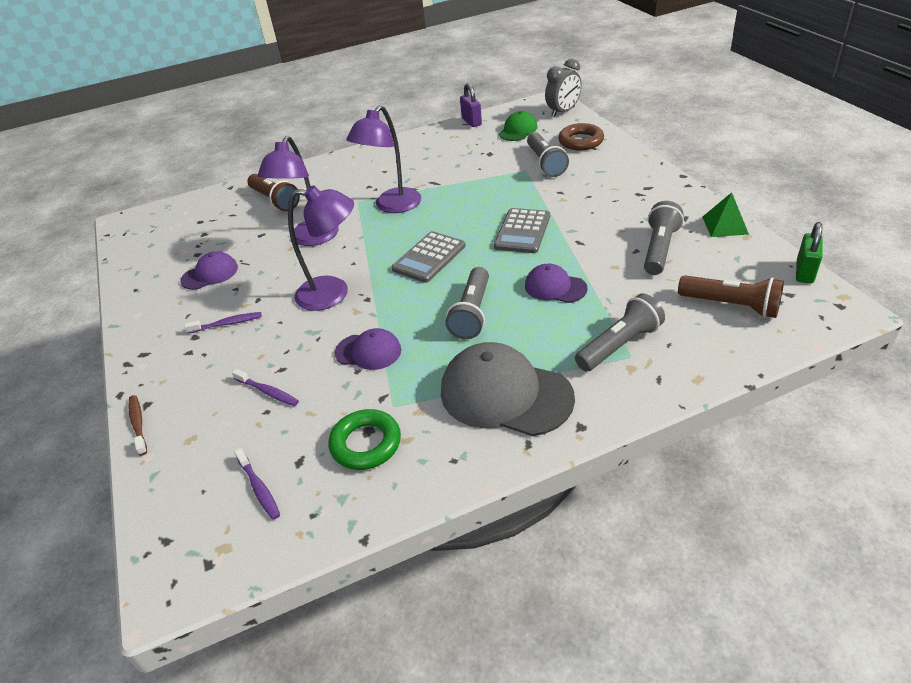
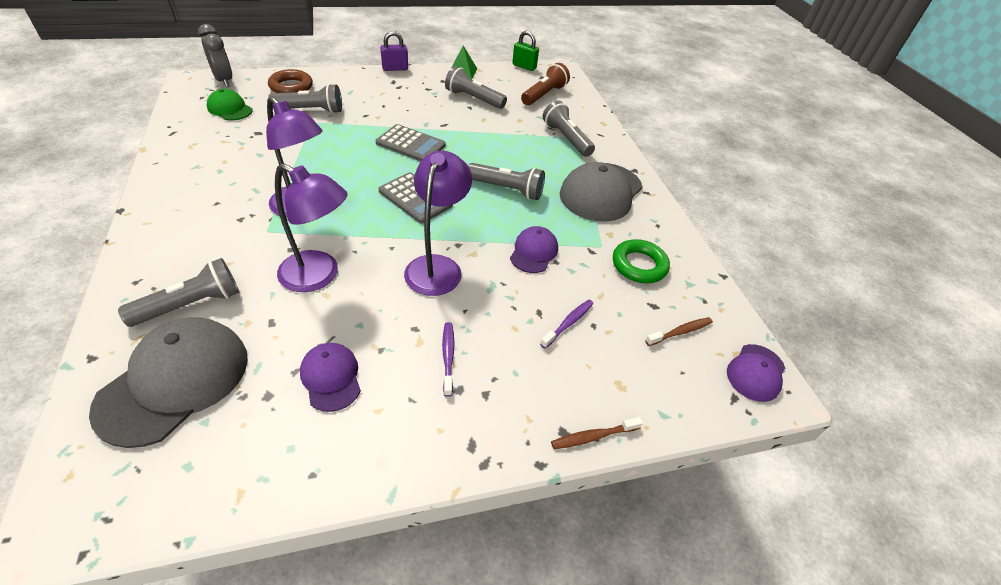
camera: 90 degrees left, 5 degrees up
purple toothbrush [234,448,280,520] -> brown toothbrush [645,317,713,346]
brown flashlight [247,174,300,211] -> grey flashlight [118,258,239,327]
purple padlock [460,83,482,127] -> purple padlock moved to [380,31,408,71]
purple cap [525,264,588,303] -> purple cap moved to [727,344,785,402]
none -> grey cap [89,318,248,448]

